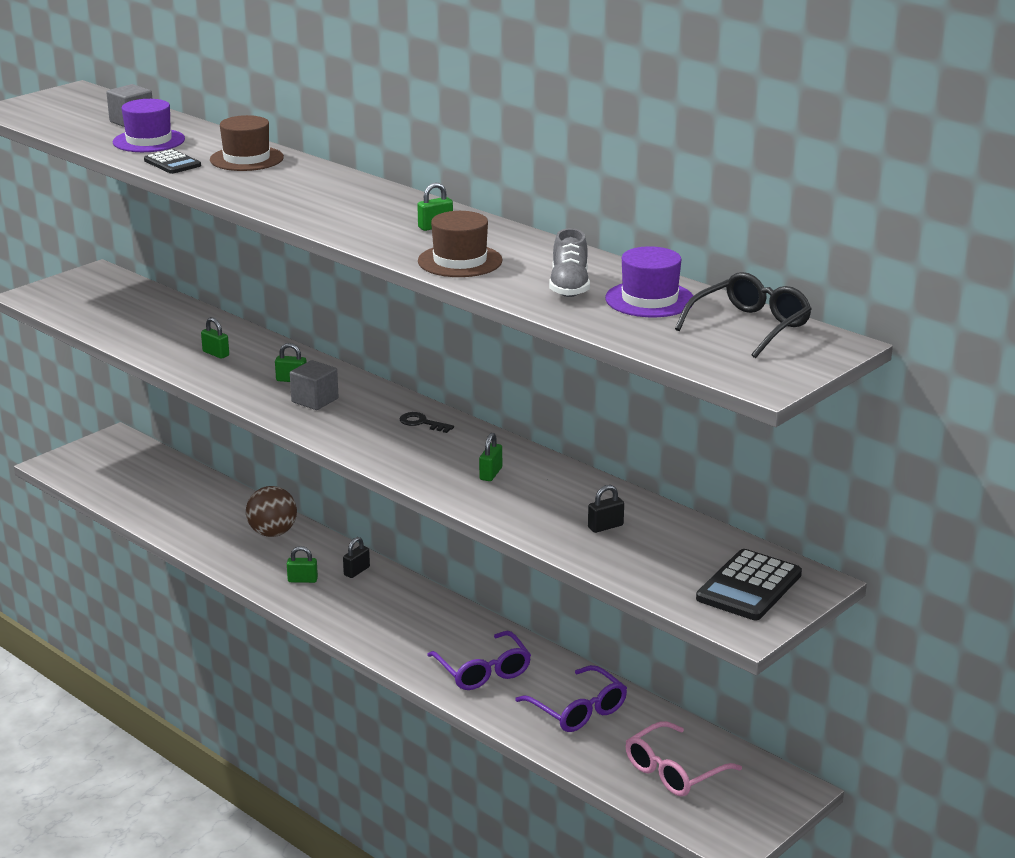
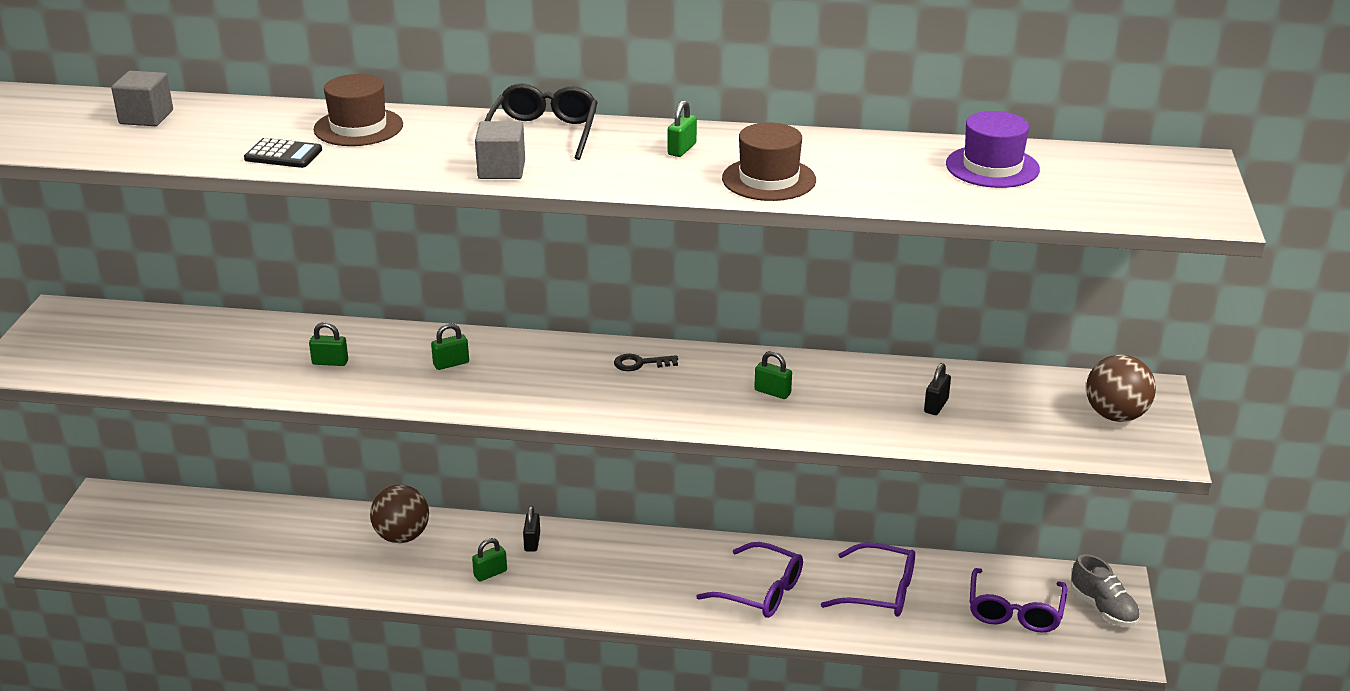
camera: 35 degrees left, 5 degrees up
purple hat [113,99,185,152] -> none
grey cube [290,360,339,410] -> grey cube moved to [475,121,525,179]
green padlock [479,433,502,481] -> green padlock turned 45 degrees counterclockwise [754,351,792,399]
grey shoe [549,228,590,297] -> grey shoe moved to [1071,554,1140,627]
pink glasses [626,721,742,797] -> purple glasses [970,568,1067,633]
black glasses [675,272,812,358] -> black glasses moved to [485,83,598,160]
black calculator [696,549,802,620] -> brown ball [1086,355,1156,422]

